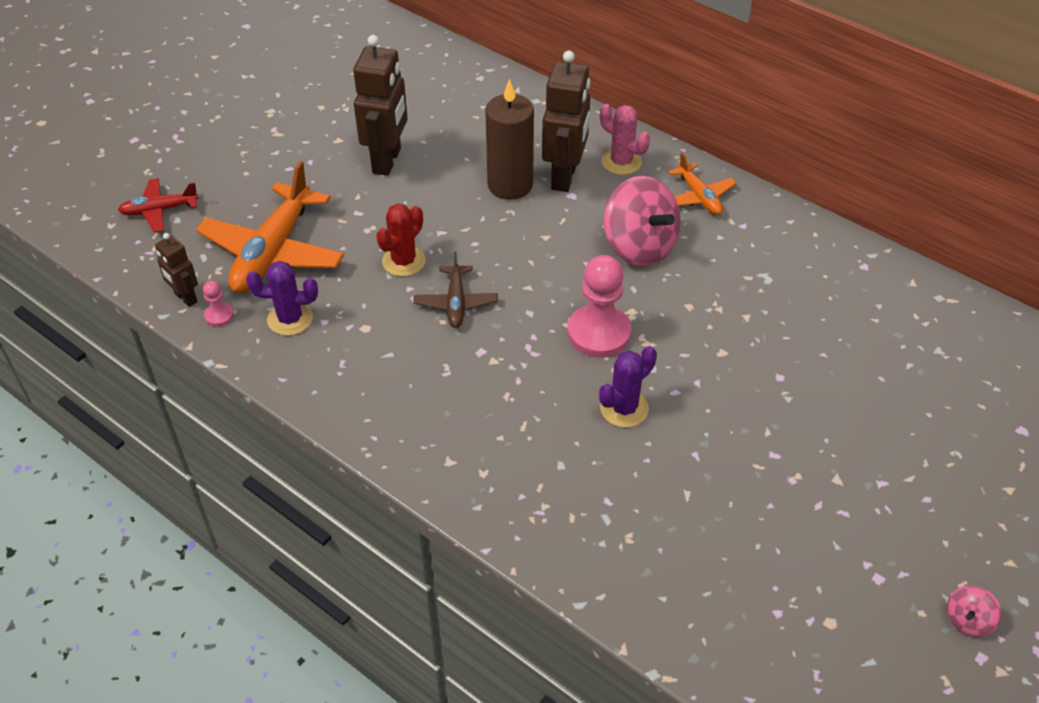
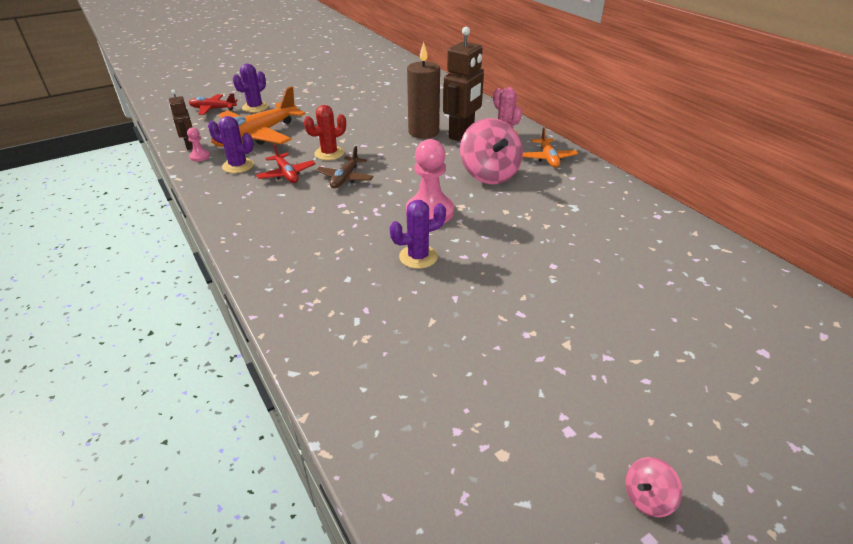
camera: 20 degrees right, 10 degrees down
brown robot [353,35,408,176] -> none
none -> purple cactus [233,64,268,113]
none -> red plane [256,143,316,183]

